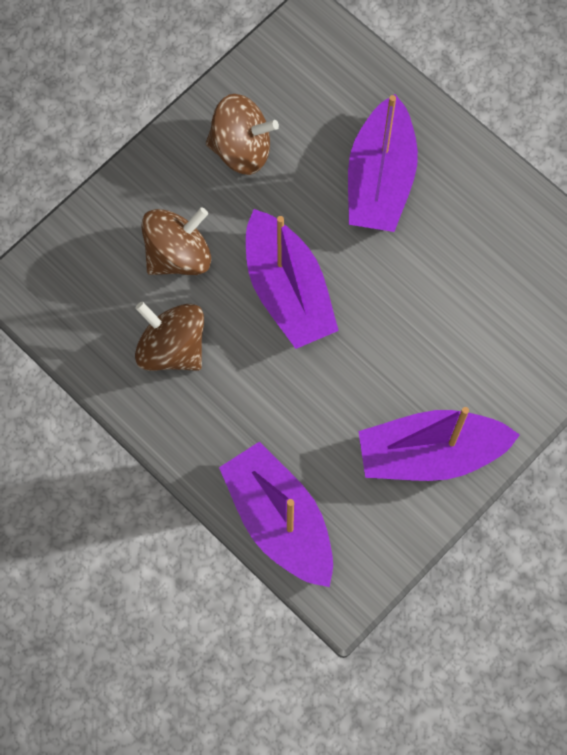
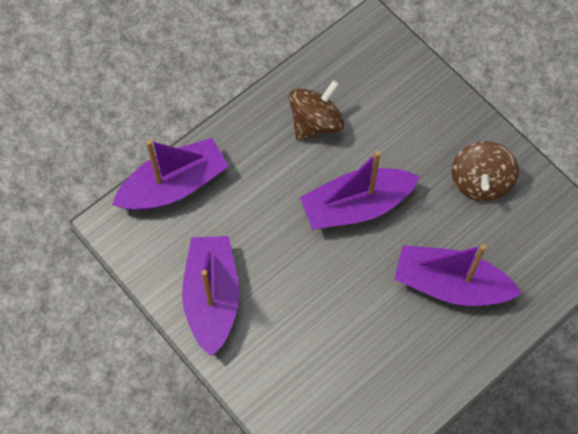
camera: 95 degrees right, 5 degrees down
brown spinning top [142,207,211,275] -> none

